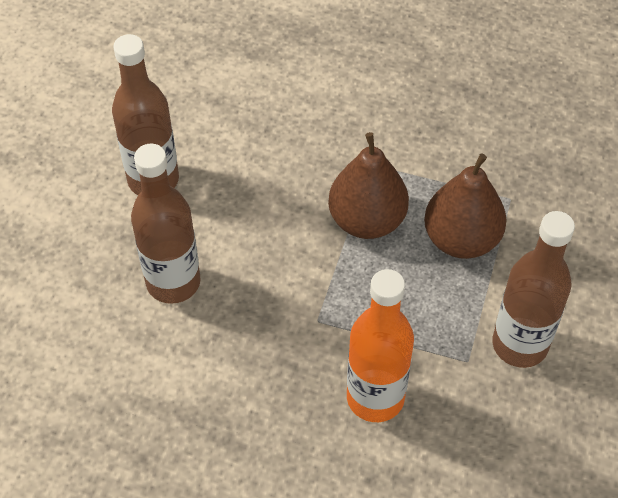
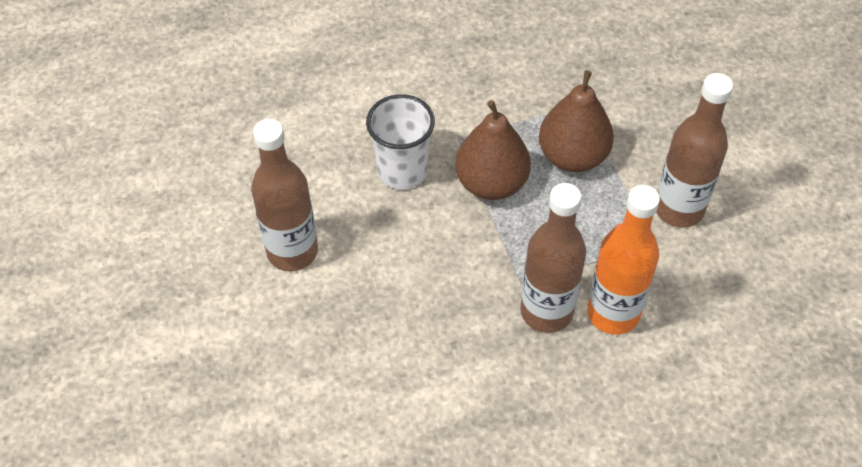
camera: 35 degrees left, 0 degrees up
brown bottle [131,144,201,304] -> brown bottle moved to [520,183,586,333]
none -> white cup [366,94,435,189]

